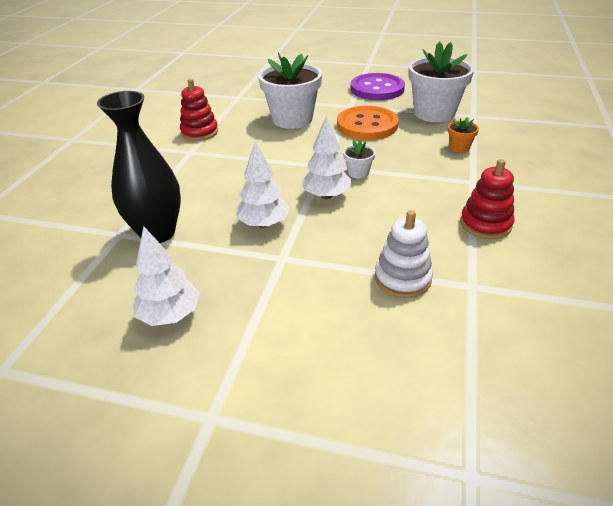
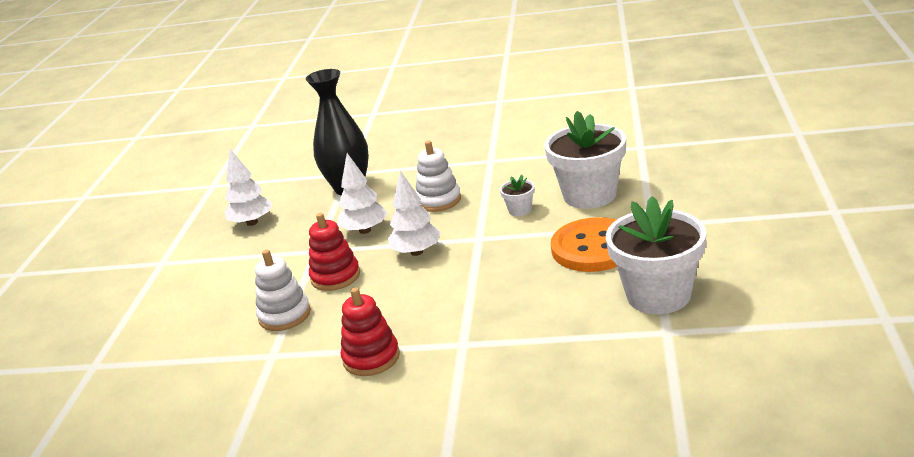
camera: 85 degrees right, 10 degrees down
red stacking toy [180,79,218,141] -> red stacking toy moved to [309,213,360,291]
white flower pot [343,140,376,179] -> white flower pot moved to [500,175,535,216]
purple button [351,73,405,100] -> none
orange flower pot [448,117,479,153] -> none
none -> white stacking toy [416,141,461,212]

